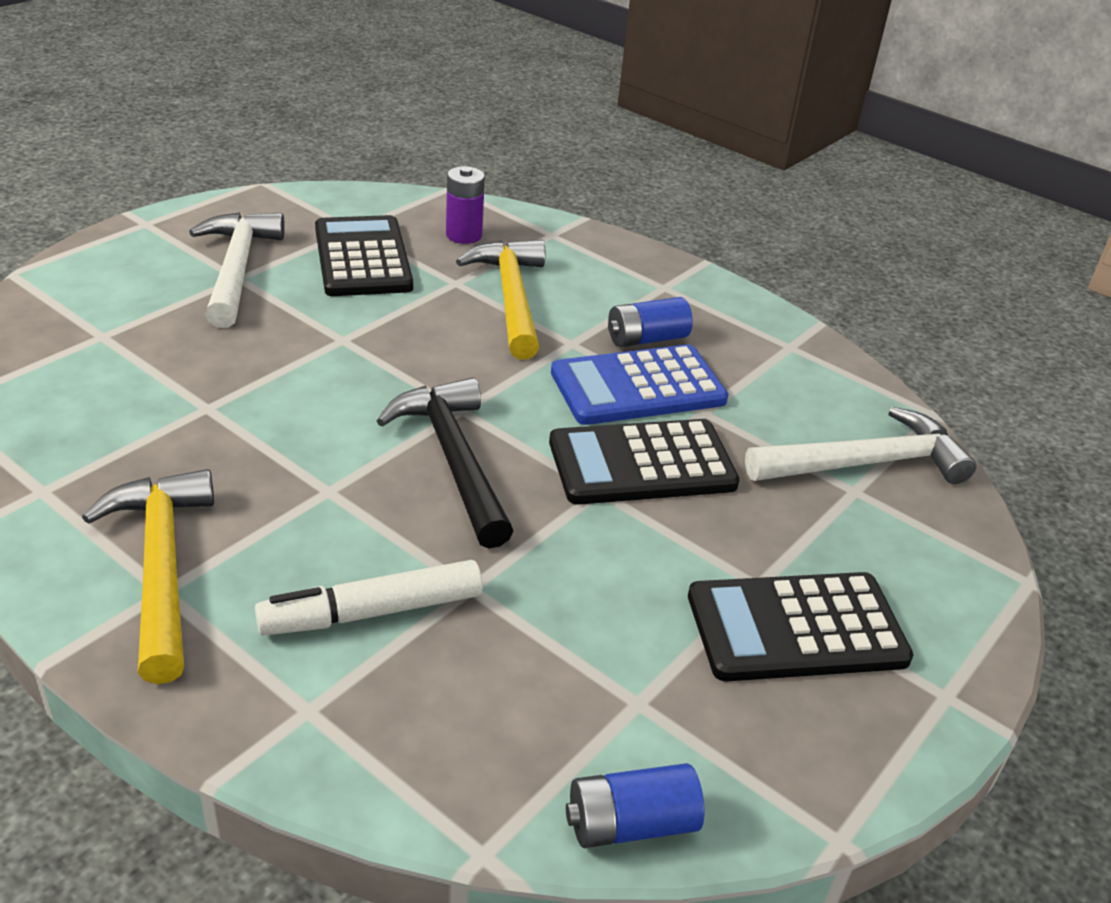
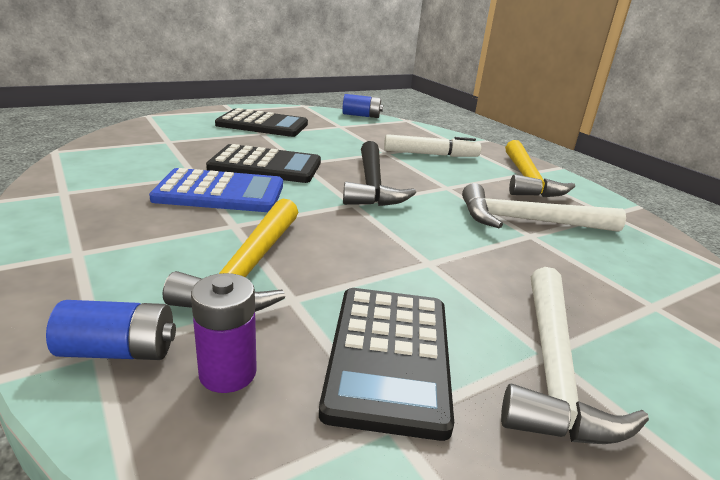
camera: 160 degrees left, 10 degrees down
blue battery [608,297,693,347] -> blue battery moved to [46,300,176,360]
white hammer [745,407,976,484] -> white hammer moved to [462,183,626,232]

